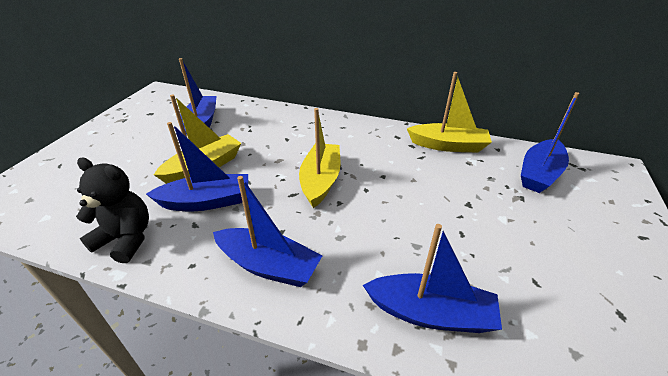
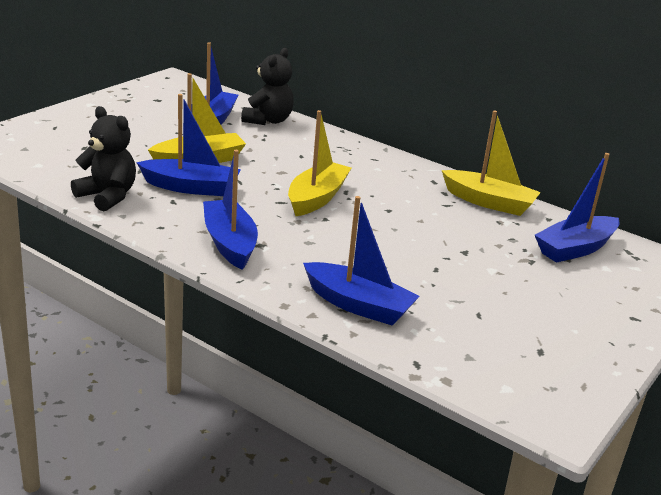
camera: 15 degrees right, 10 degrees down
blue boat [213,176,322,287] -> blue boat turned 150 degrees counterclockwise [203,150,258,270]
none -> black teddy bear [241,48,294,125]

